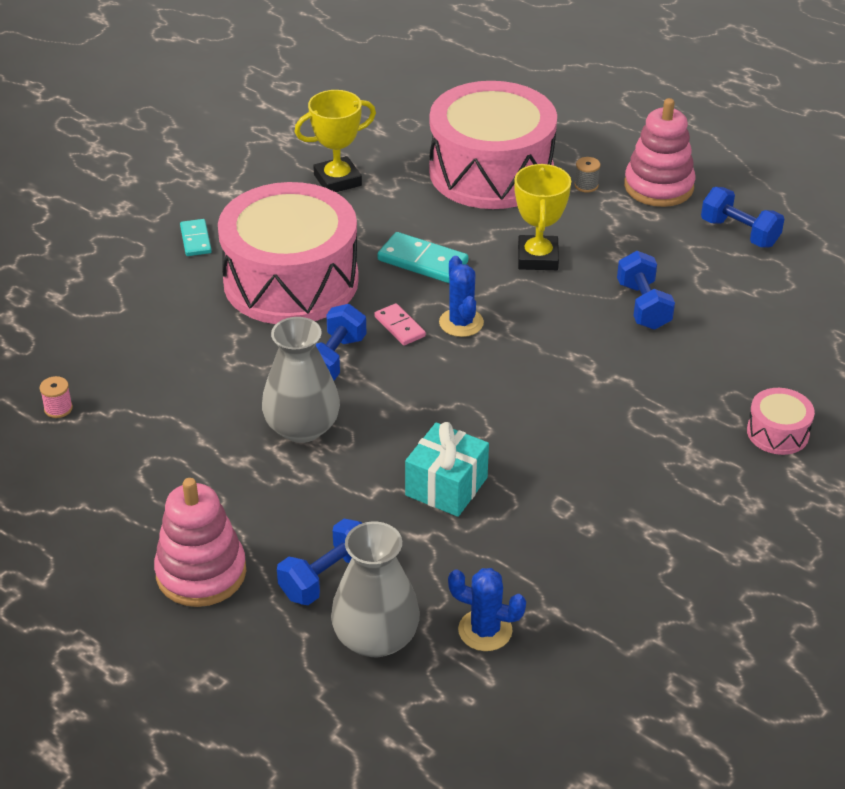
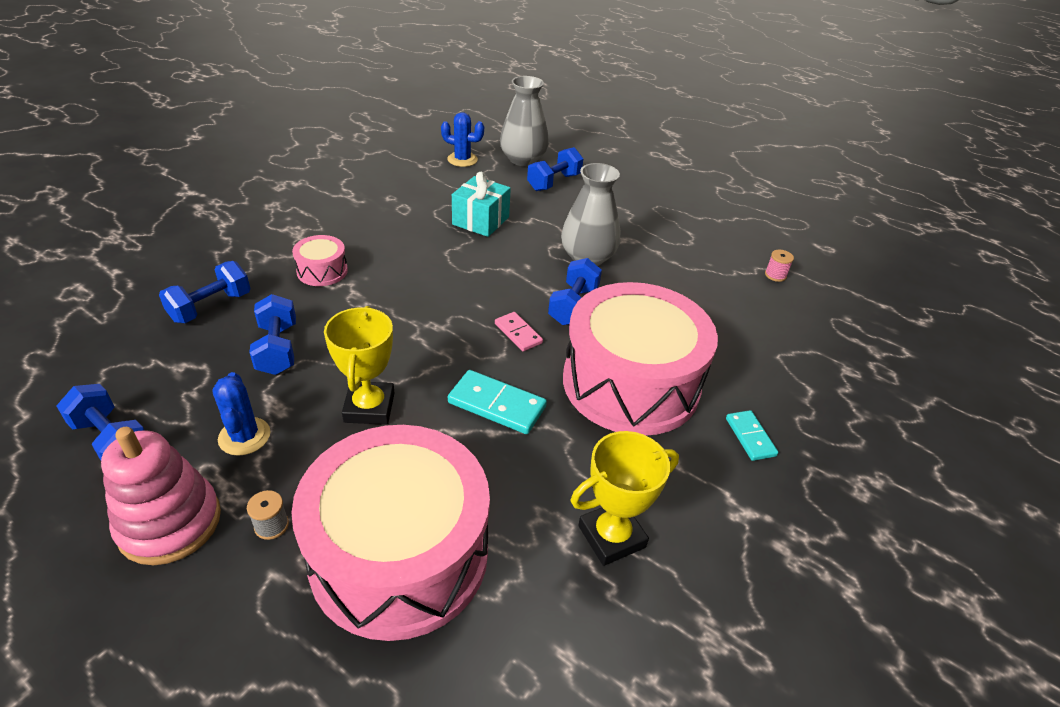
camera: 175 degrees right, 0 degrees up
pink stacking toy [154,478,246,607] -> none
blue cactus [439,256,484,337] -> blue cactus moved to [212,372,270,456]
pink drum [747,388,815,455] -> pink drum moved to [292,235,348,286]
none -> blue dumbbell [159,261,251,323]

